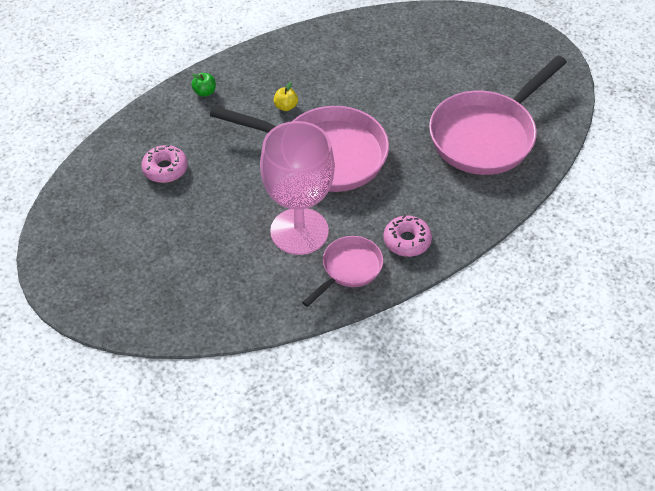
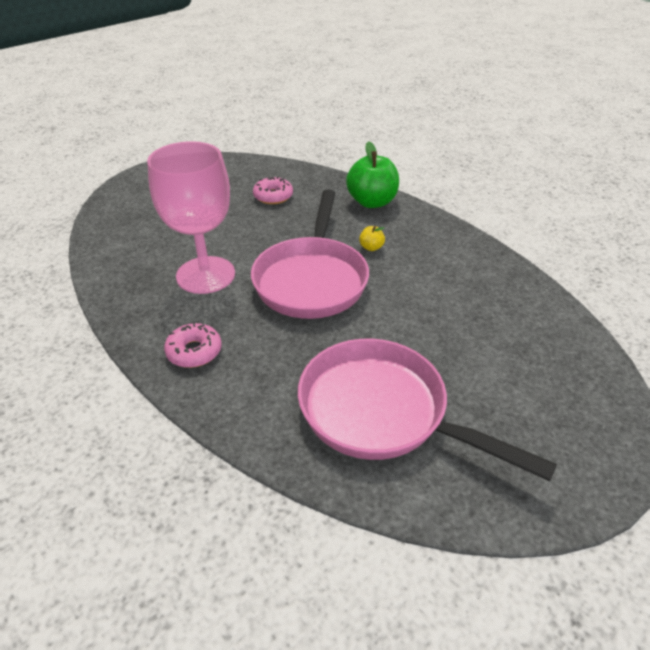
camera: 80 degrees right, 10 degrees down
green apple [191,73,216,97] -> green apple [346,141,399,208], size x2.29
pink pan [302,236,383,307] -> none

